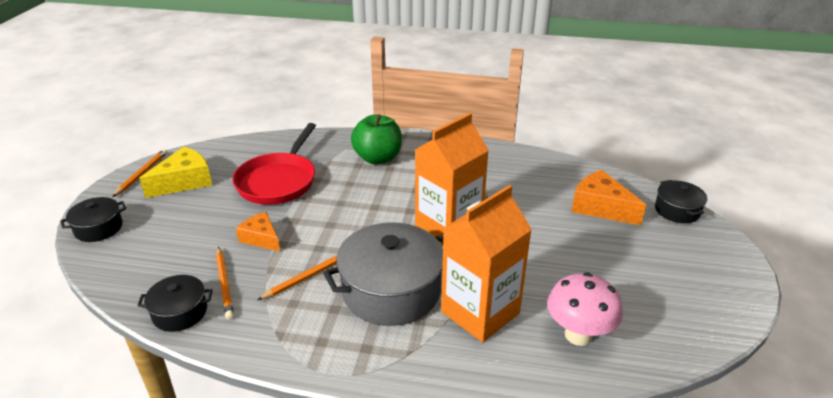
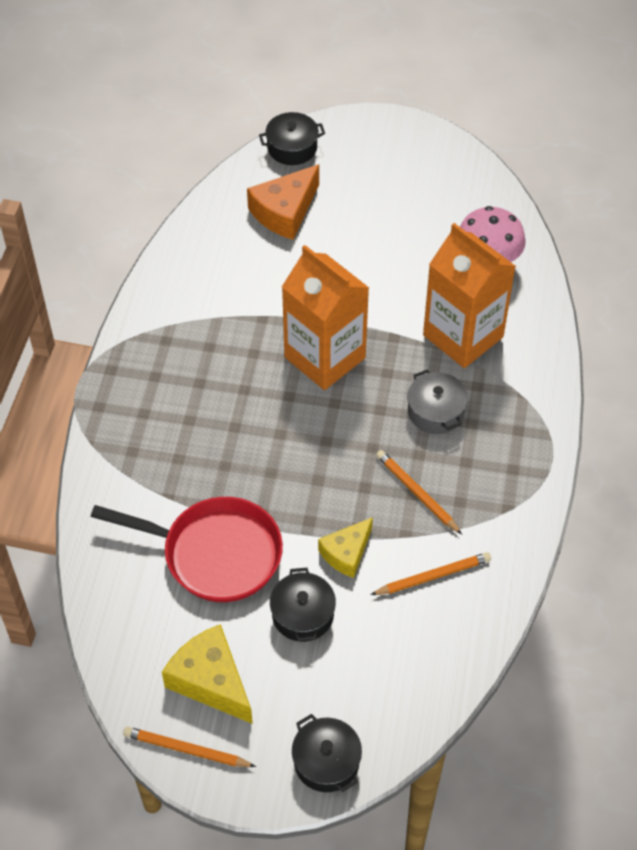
camera: 90 degrees left, 20 degrees up
black pot [137,275,213,332] -> black pot moved to [270,568,336,642]
orange cheese [236,212,280,252] -> yellow cheese [318,517,373,578]
grey pot [323,222,443,326] -> grey pot [407,369,468,434], size x0.52
green apple [351,114,402,165] -> none

